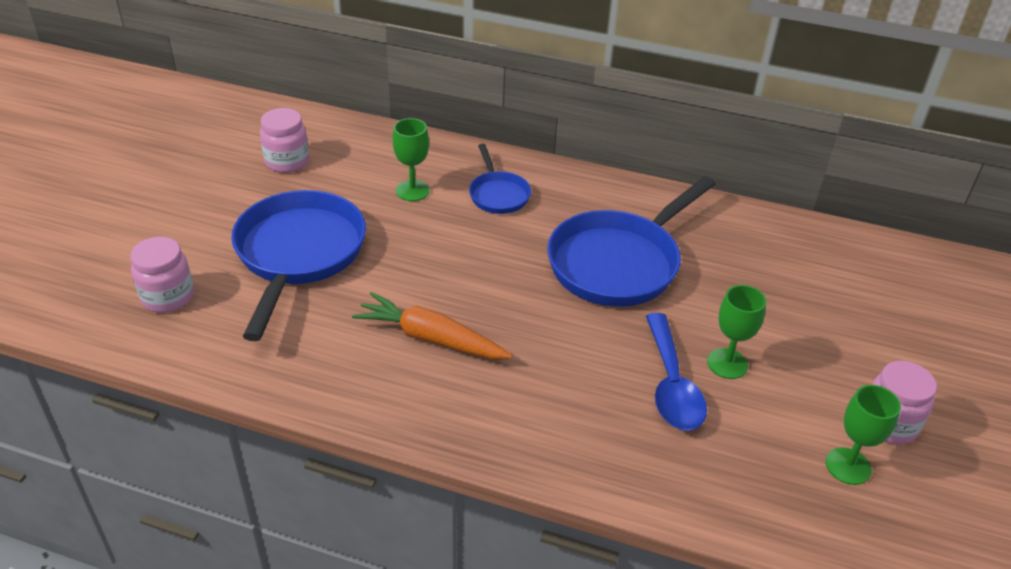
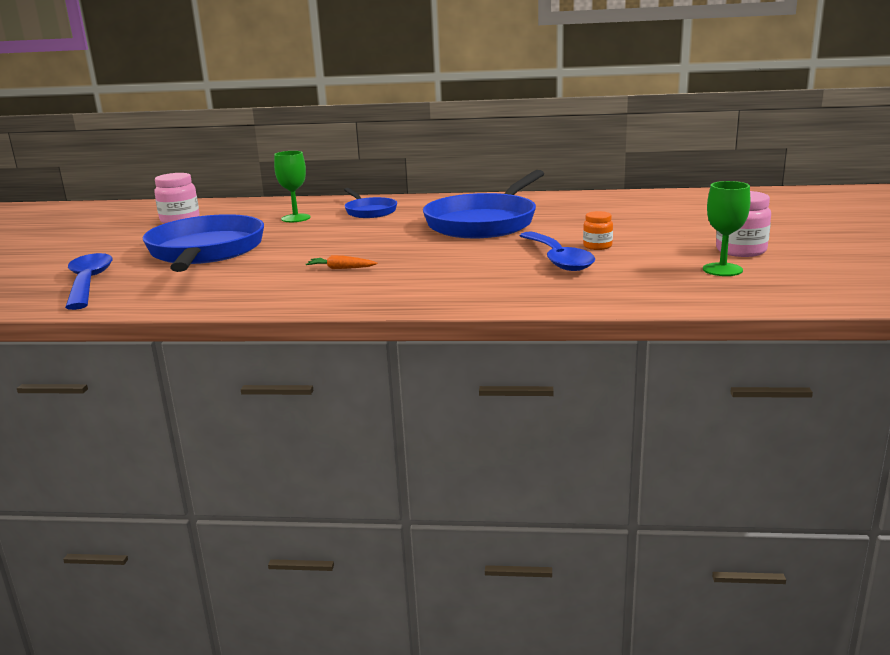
camera: 10 degrees left, 20 degrees down
pink jar [130,237,194,313] -> blue spoon [65,253,112,310]
orange carrot [352,292,512,359] -> orange carrot [306,255,378,269], size x0.48
green goblet [707,285,766,379] -> orange jar [583,211,613,250]

